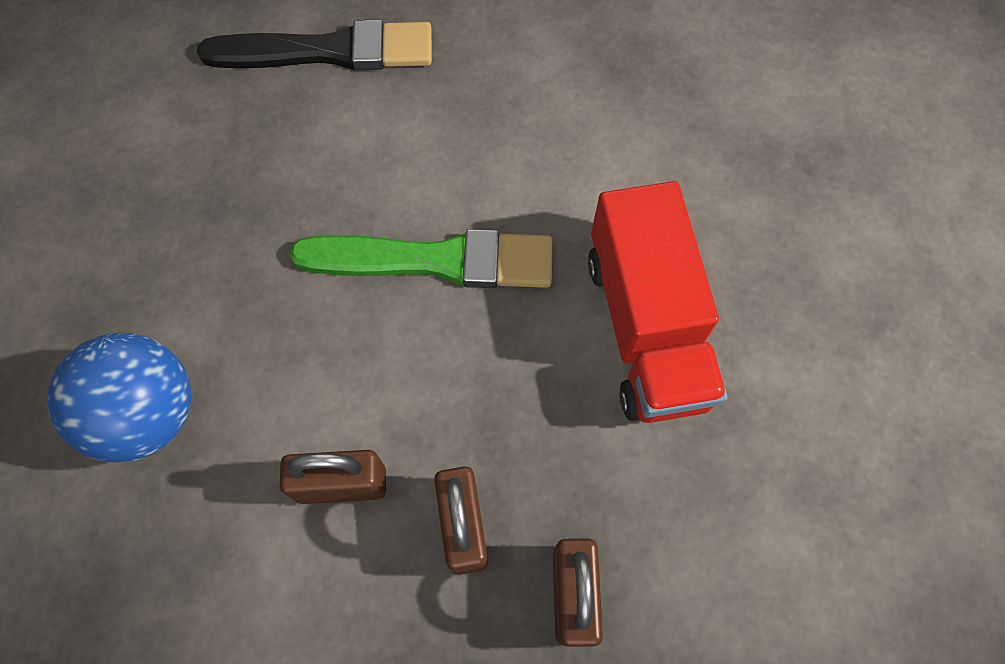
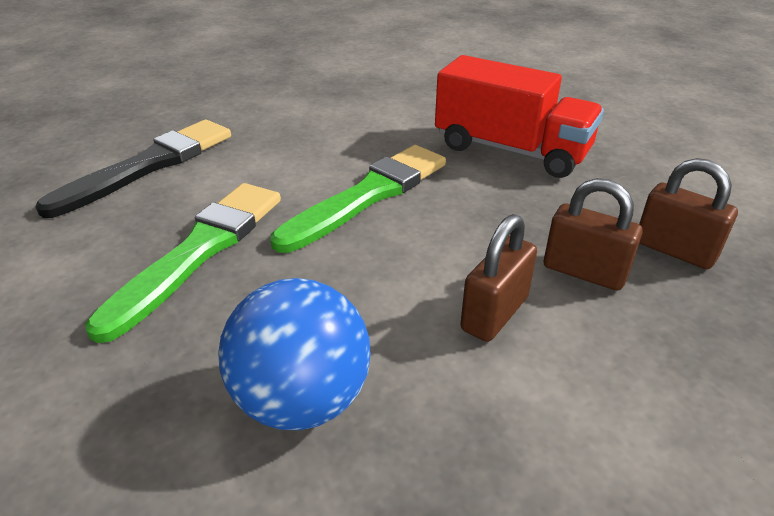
camera: 50 degrees left, 30 degrees down
none -> green brush [85,183,281,343]

